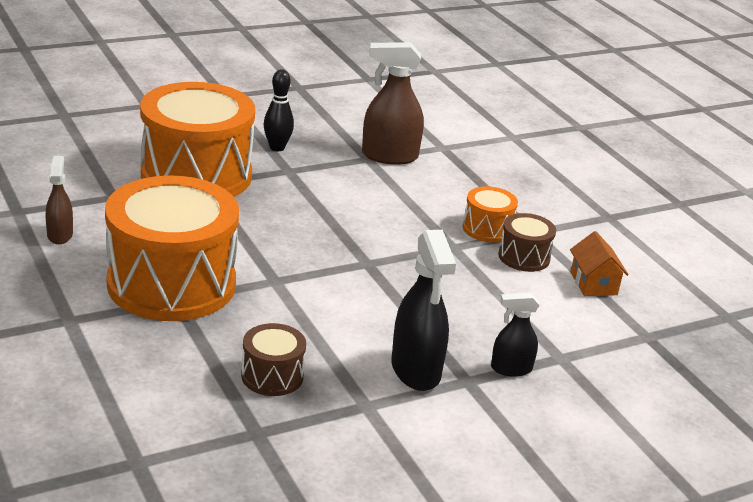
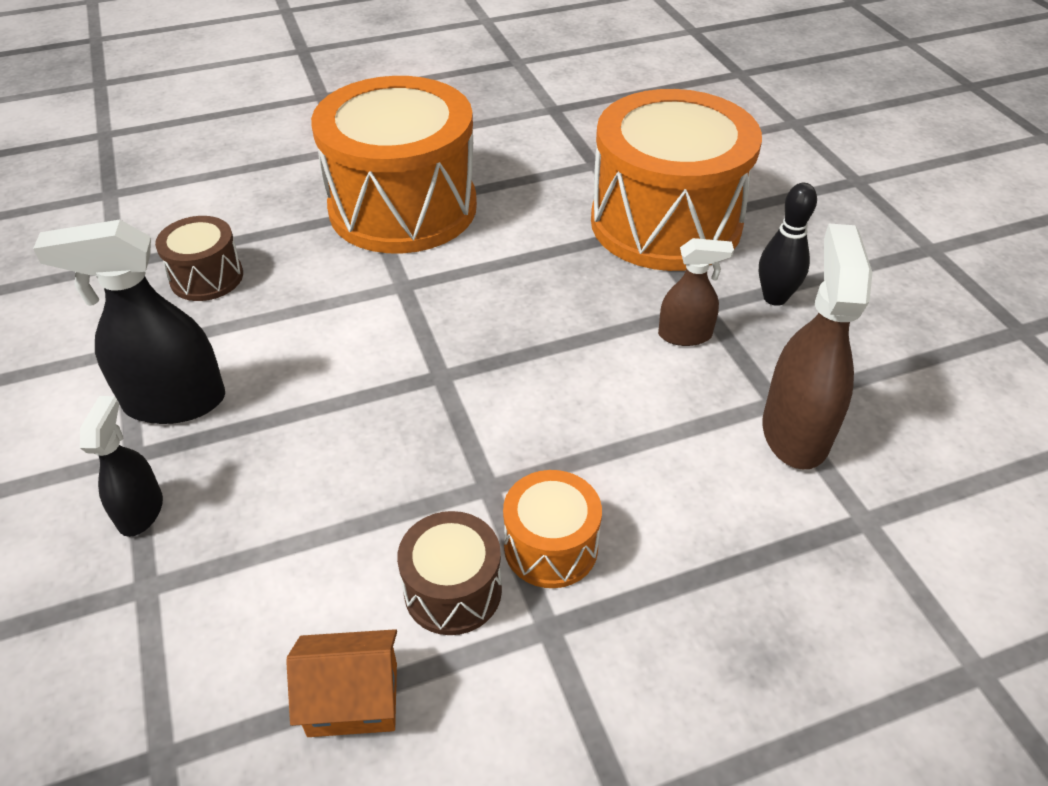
camera: 100 degrees right, 15 degrees up
brown spray bottle [46,156,73,244] -> brown spray bottle moved to [658,238,734,346]

